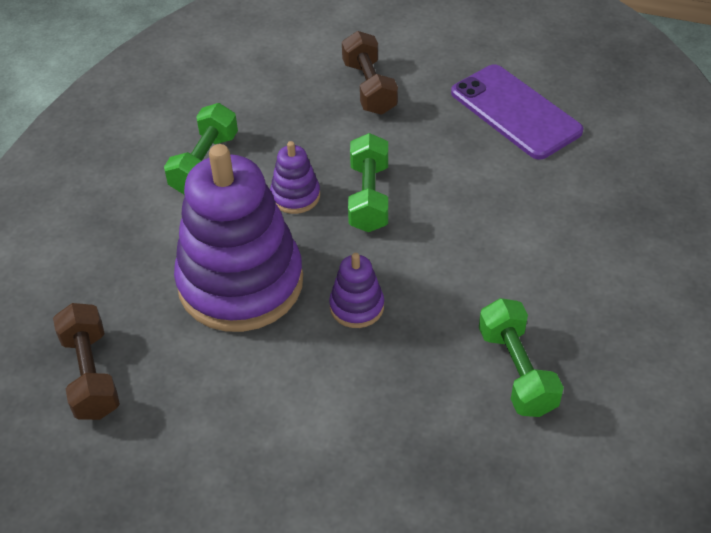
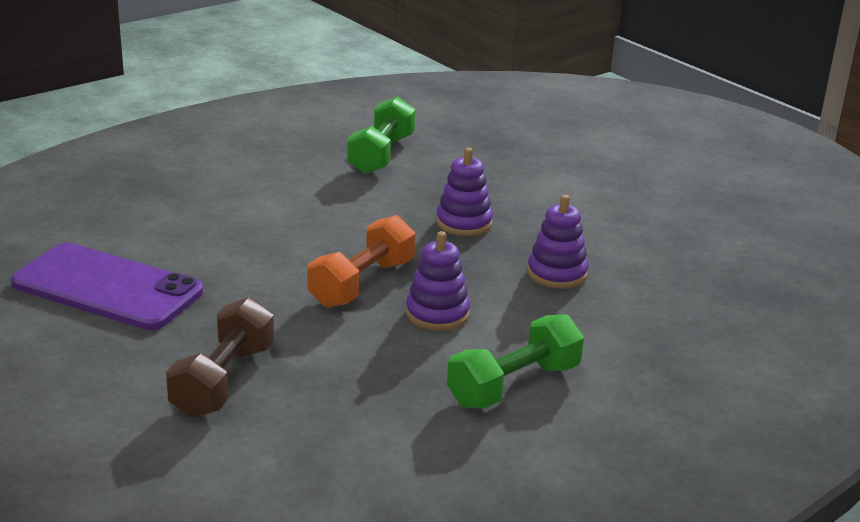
camera: 150 degrees left, 20 degrees down
brown dumbbell [53,303,120,420] -> none
purple stacking toy [174,144,303,332] -> purple stacking toy [527,195,589,289], size x0.43
green dumbbell [348,133,388,232] -> orange dumbbell [308,215,415,308]
purple phone [451,64,584,160] -> purple phone turned 60 degrees counterclockwise [11,243,203,330]

